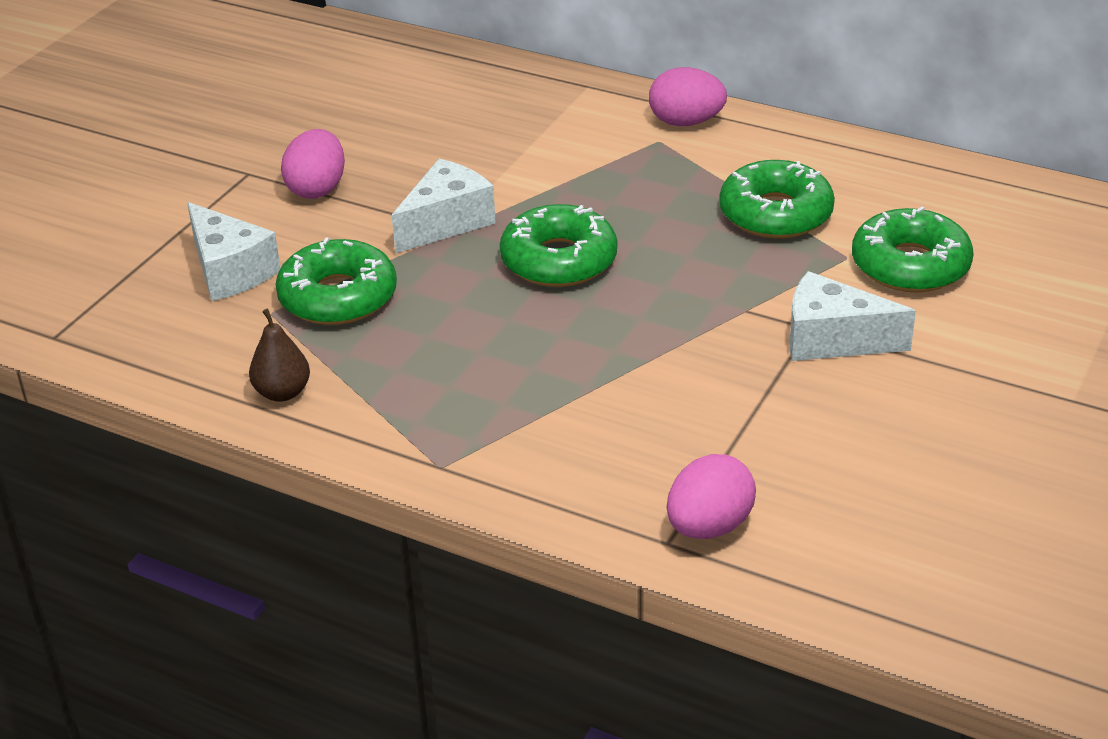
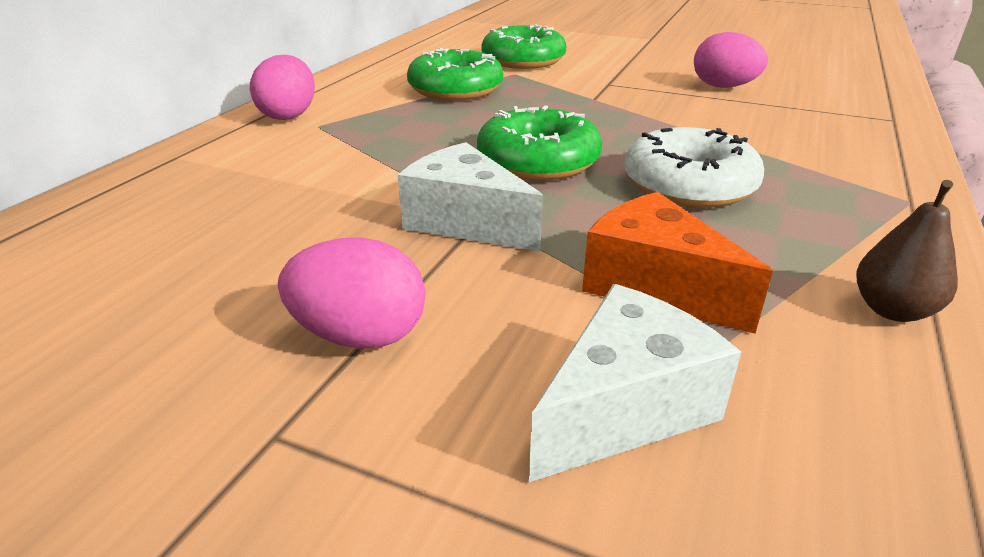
camera: 95 degrees left, 5 degrees down
green donut [275,237,397,325] -> orange cheese [582,192,773,334]
pink egg [667,454,756,539] -> pink egg moved to [694,32,768,88]
white cheese [790,271,916,361] -> none
none -> white donut [624,127,764,208]

